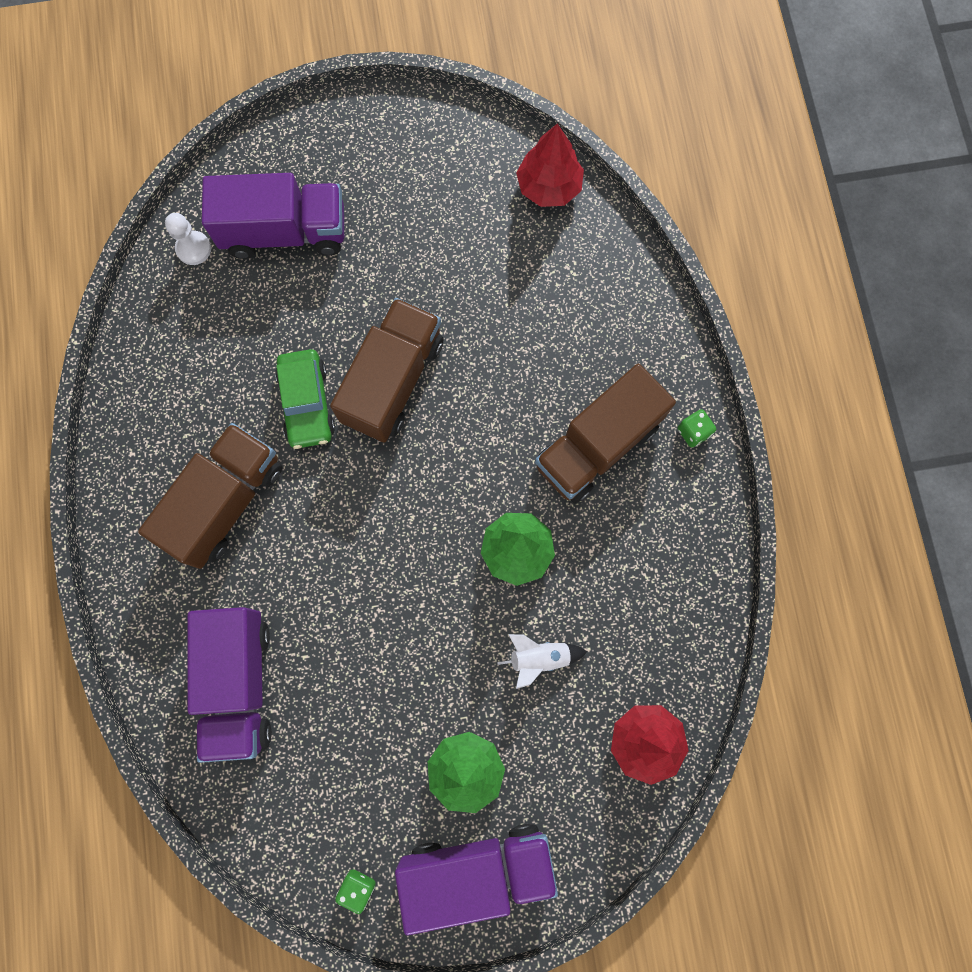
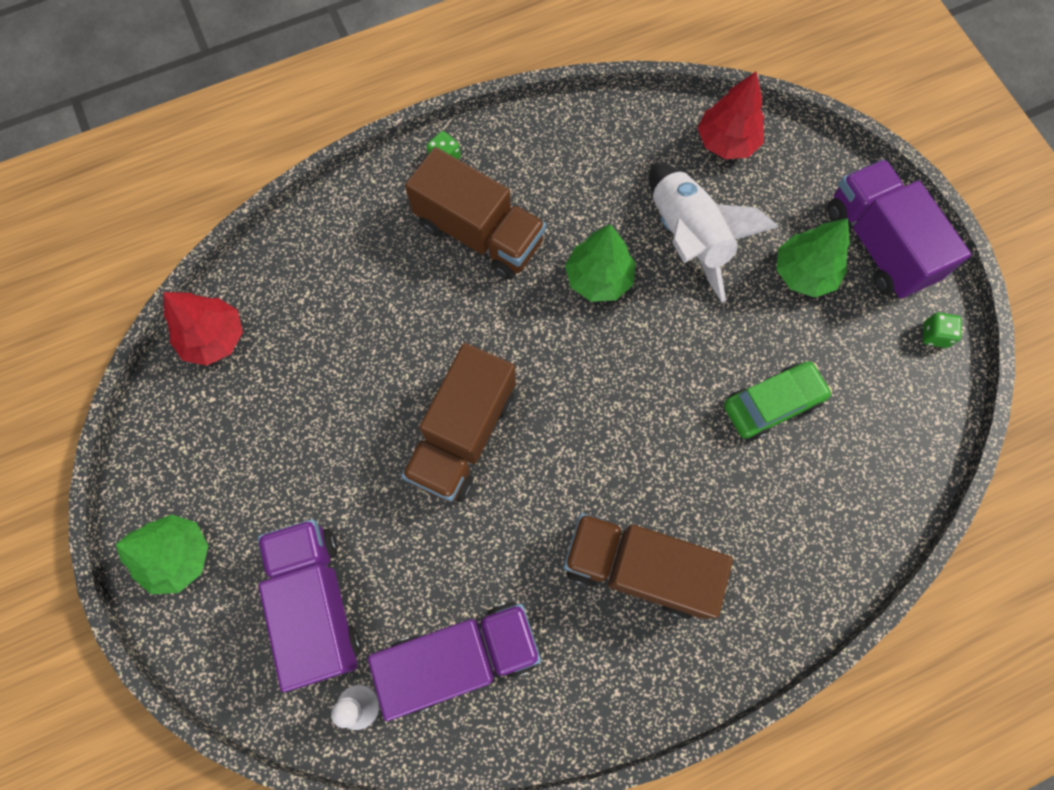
camera: 105 degrees left, 5 degrees down
purple truck [188,607,272,763] -> purple truck moved to [368,602,541,721]
green car [275,349,335,449] -> green car moved to [724,361,832,440]
brown truck [330,298,444,443] -> brown truck turned 75 degrees counterclockwise [401,343,516,502]
white rocket [497,634,588,689] -> white rocket [649,163,779,302], size x1.98
none -> green tree [116,514,208,594]

